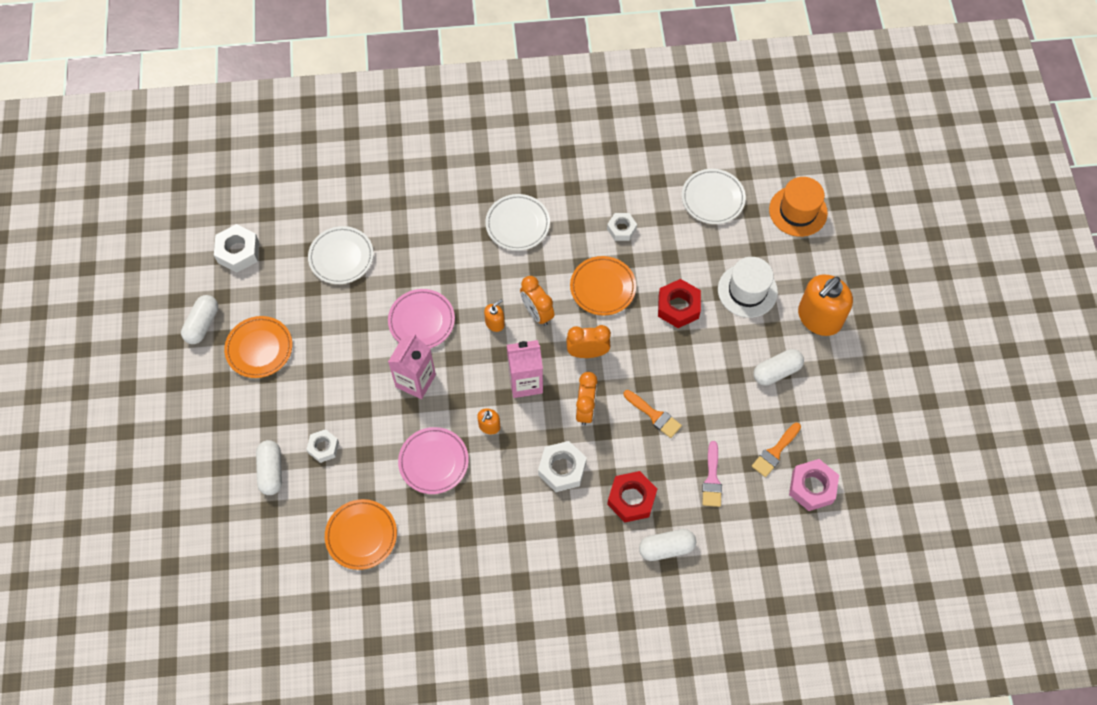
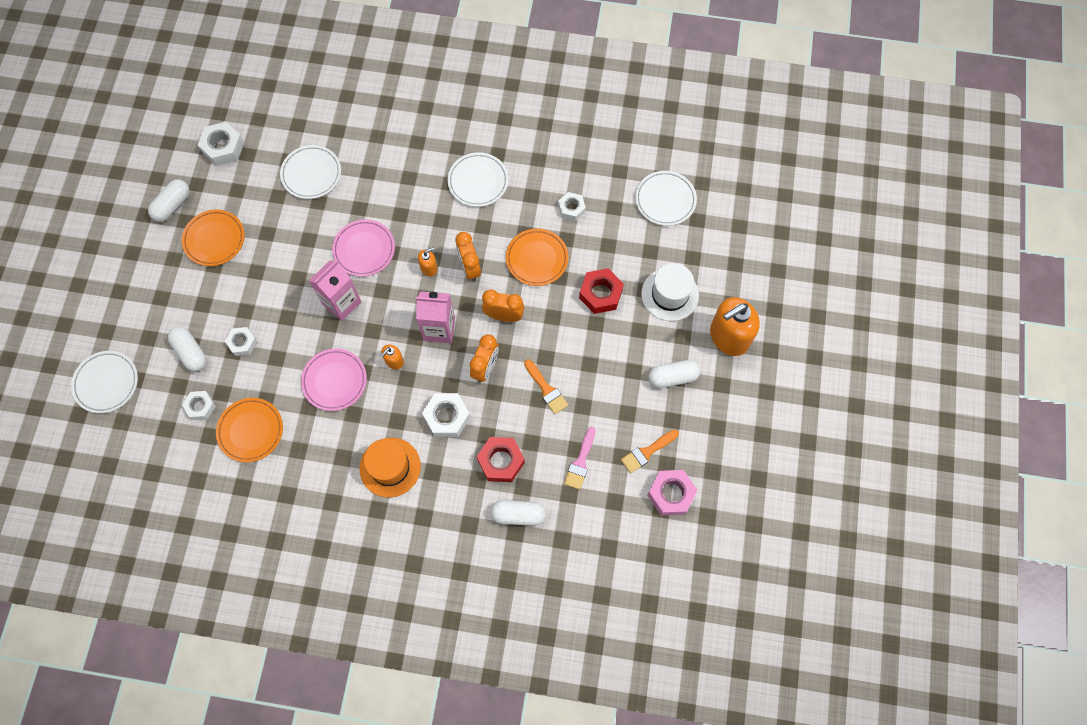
camera: 15 degrees right, 5 degrees up
white capsule [256,440,282,495] -> white capsule turned 45 degrees counterclockwise [168,327,207,371]
orange hat [769,177,828,237] -> orange hat moved to [360,438,421,498]
none -> white plate [71,351,138,413]
none -> white nut [182,391,216,420]

